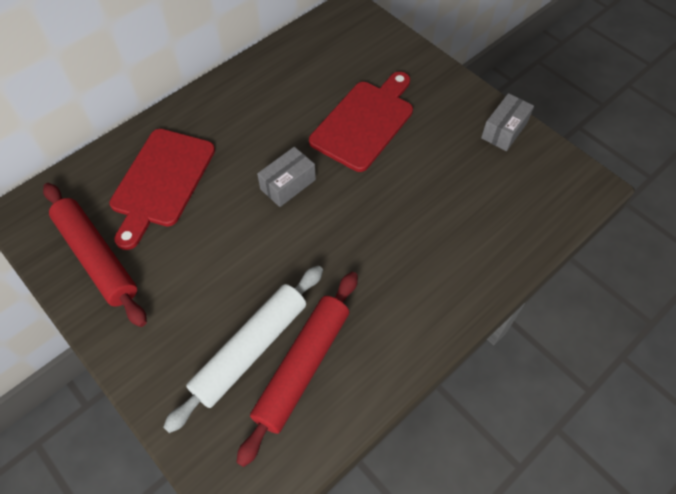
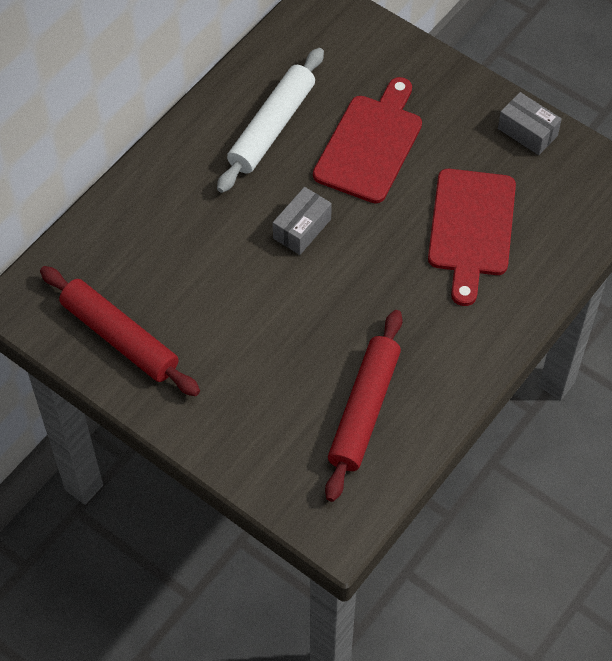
camera: 10 degrees left, 0 degrees up
red cutting board [109,129,215,250] -> red cutting board moved to [428,169,516,306]
white rolling pin [163,265,323,433] -> white rolling pin moved to [217,48,324,193]
grey box [481,93,534,151] -> grey box turned 75 degrees counterclockwise [498,92,562,155]

